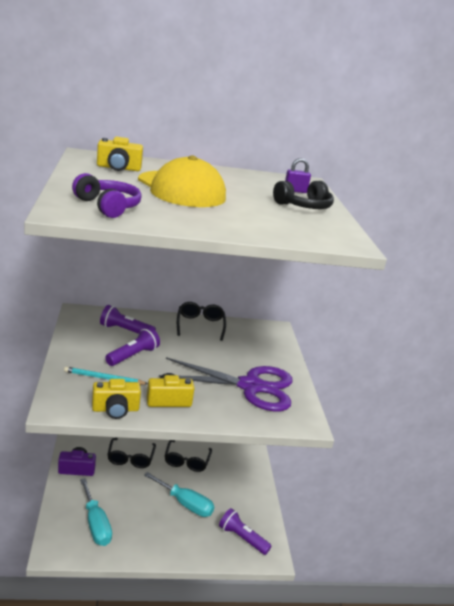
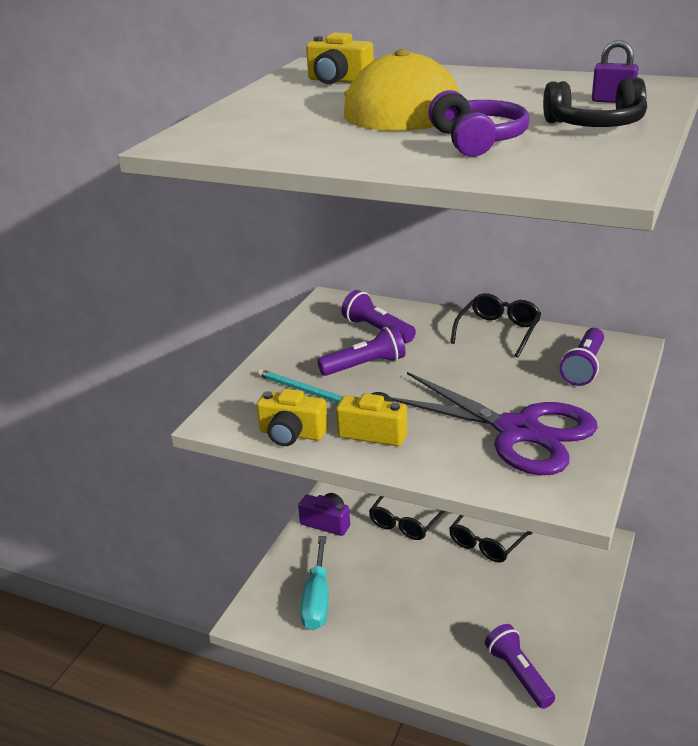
camera: 35 degrees right, 5 degrees up
purple headphones [72,173,142,218] -> purple headphones moved to [428,90,529,157]
turquoise screwdriver [144,472,214,517] -> none
none -> purple flashlight [560,328,604,386]

